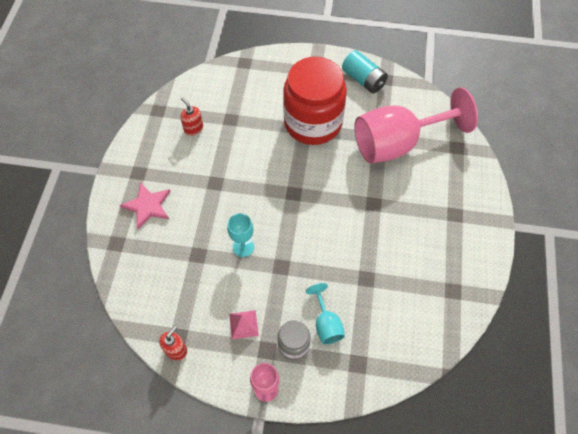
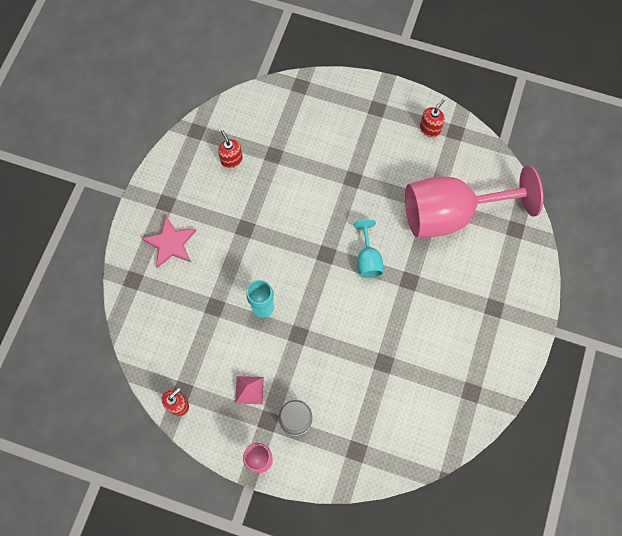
camera: 10 degrees right, 10 degrees up
red jar [283,57,347,145] -> none
turquoise goblet [306,283,345,344] -> turquoise goblet moved to [354,219,383,278]
turquoise battery [342,50,388,94] -> red soap dispenser [420,99,445,137]

